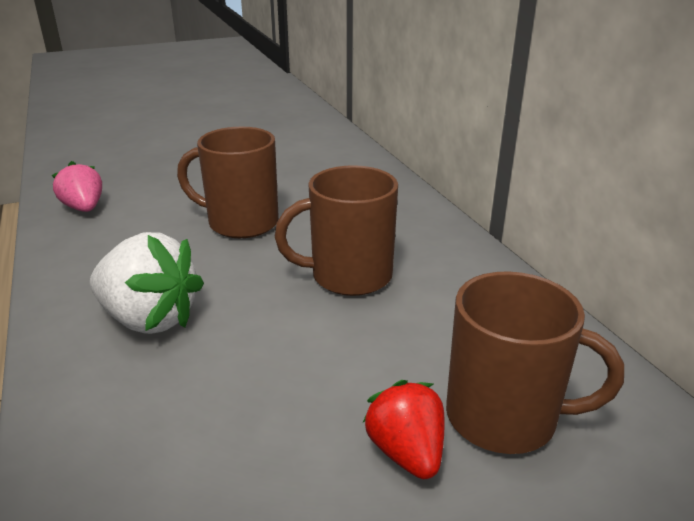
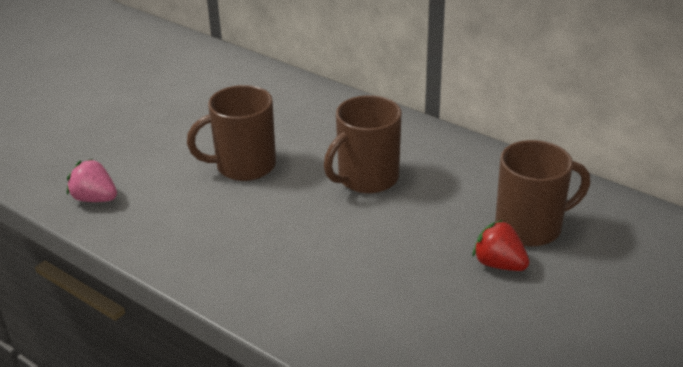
camera: 30 degrees left, 5 degrees up
white strawberry [90,232,204,334] -> none

